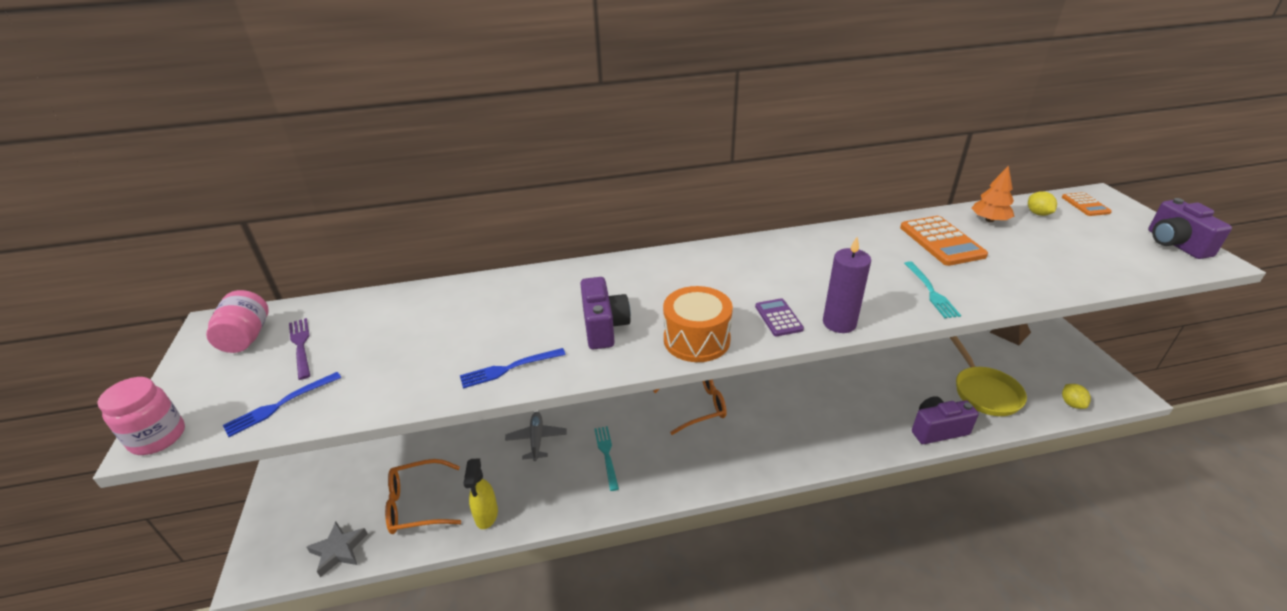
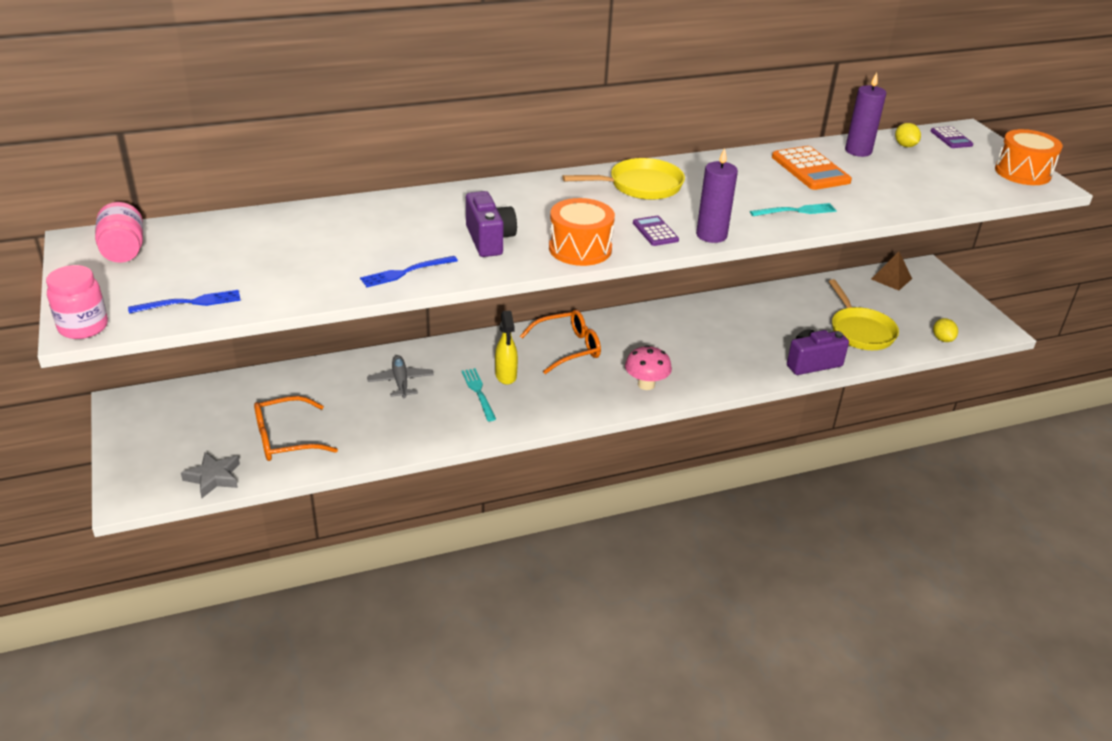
camera: 10 degrees left, 0 degrees up
blue fork [223,372,341,437] -> blue fork turned 150 degrees counterclockwise [128,290,241,314]
purple fork [289,318,310,380] -> none
yellow spray bottle [463,458,498,529] -> yellow spray bottle moved to [495,311,518,385]
turquoise fork [904,261,961,318] -> turquoise fork turned 90 degrees counterclockwise [750,203,837,216]
orange tree [971,165,1014,222] -> purple candle [845,73,886,157]
orange calculator [1062,192,1112,216] -> purple calculator [930,126,973,148]
purple camera [1148,198,1232,259] -> orange drum [995,129,1063,185]
none -> yellow pan [562,158,685,200]
none -> pink mushroom [625,345,672,390]

